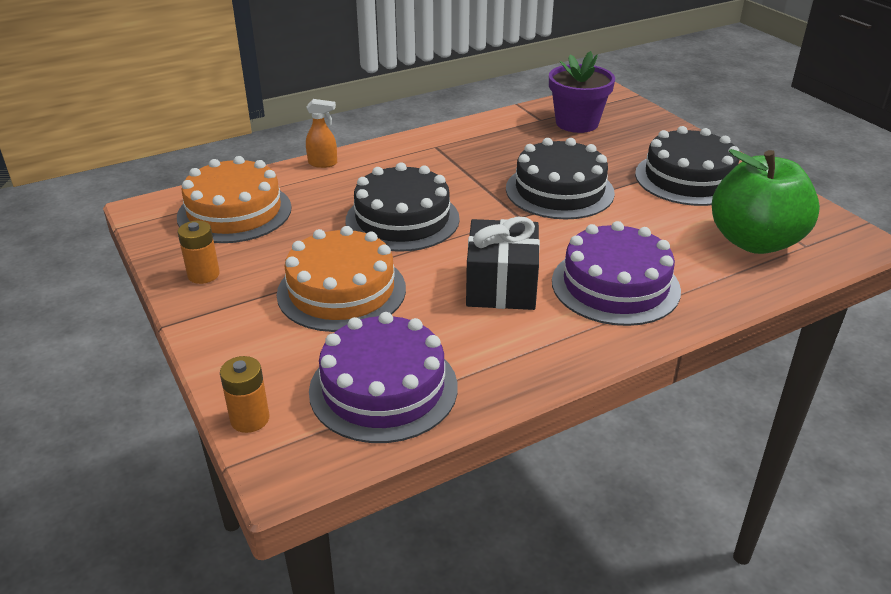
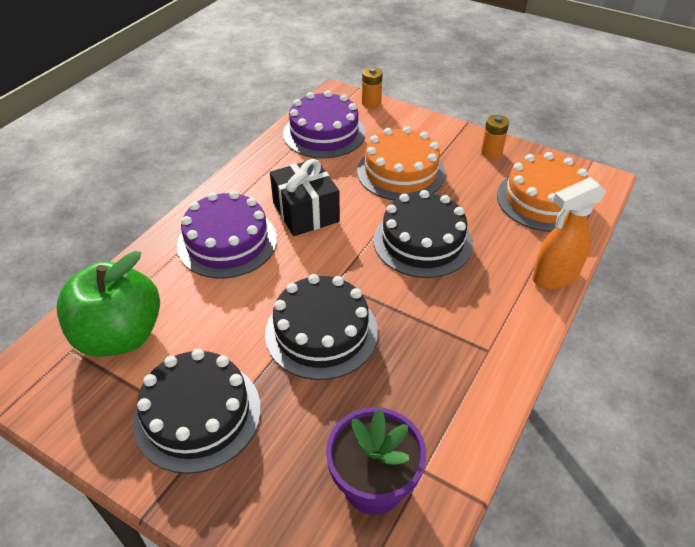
camera: 150 degrees right, 10 degrees up
orange spray bottle [306,99,337,168] -> orange spray bottle [532,177,607,289], size x1.75

